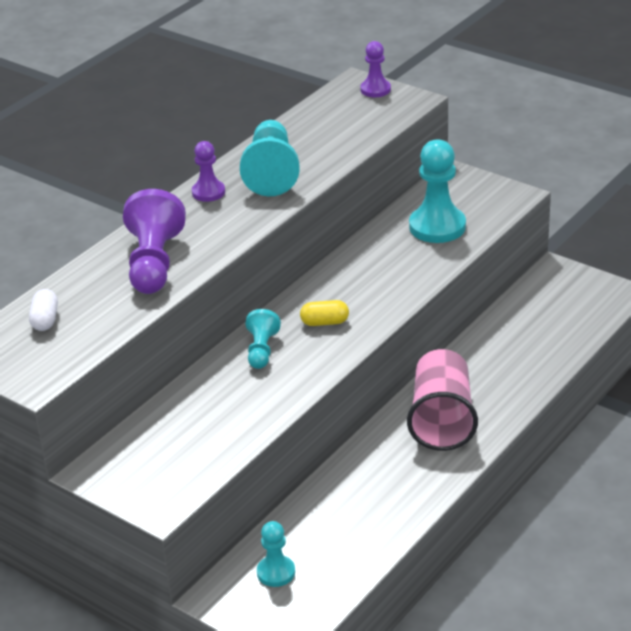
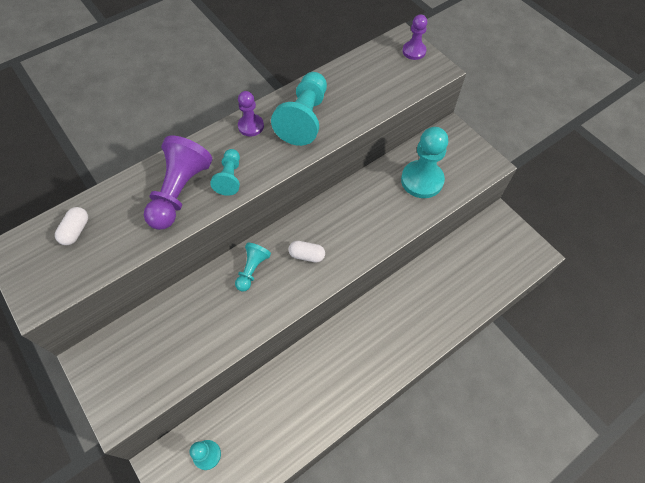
camera: 15 degrees right, 25 degrees up
yellow capsule [300,300,349,326] -> white capsule [289,241,325,262]
pink cup [407,349,478,451] -> none
none -> turquoise pawn [210,149,240,196]

